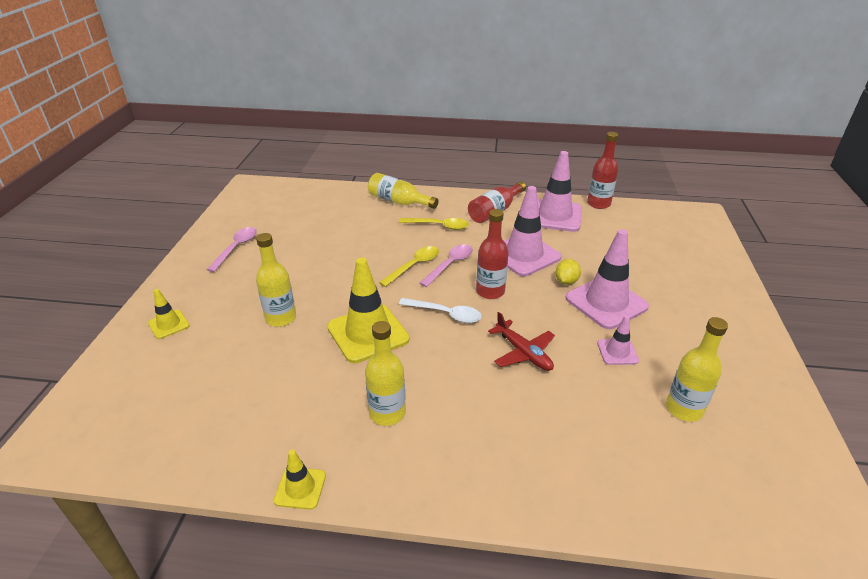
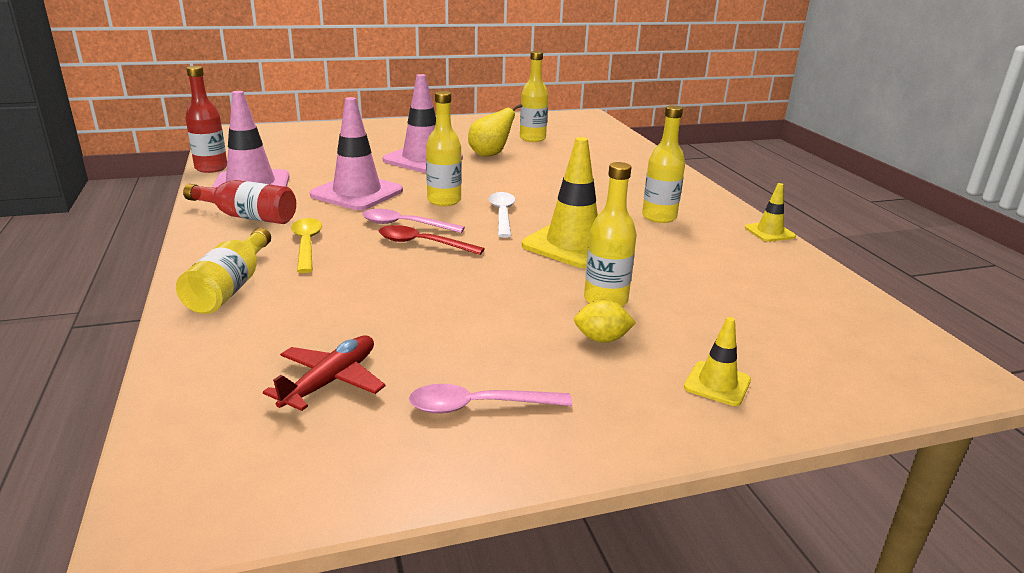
camera: 115 degrees left, 10 degrees down
yellow spoon [379,246,439,287] -> red spoon [379,225,485,255]
red bottle [476,209,509,299] -> yellow bottle [426,91,462,206]
red plane [488,312,555,371] -> red plane moved to [263,336,386,411]
yellow lemon [555,259,581,285] -> yellow lemon moved to [574,300,636,343]
pink traffic cone [597,315,639,365] -> yellow pear [468,104,522,157]

